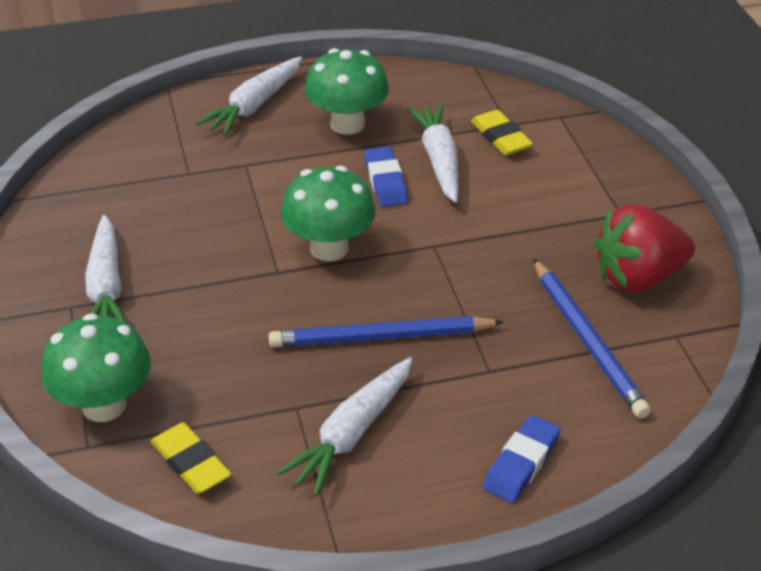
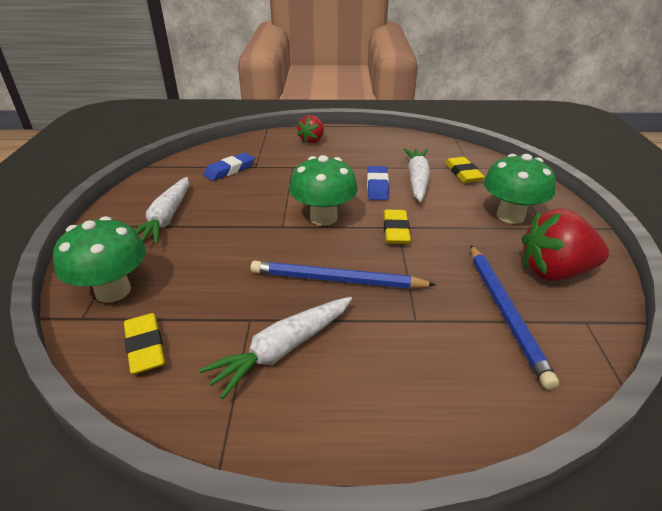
camera: 15 degrees right, 5 degrees down
white carrot [196,56,302,136] -> red strawberry [297,115,324,143]
green mushroom [305,48,389,135] -> green mushroom moved to [484,154,556,224]
blue eraser [483,415,561,503] -> blue eraser moved to [203,153,255,181]
none -> yellow eraser [384,210,411,244]

